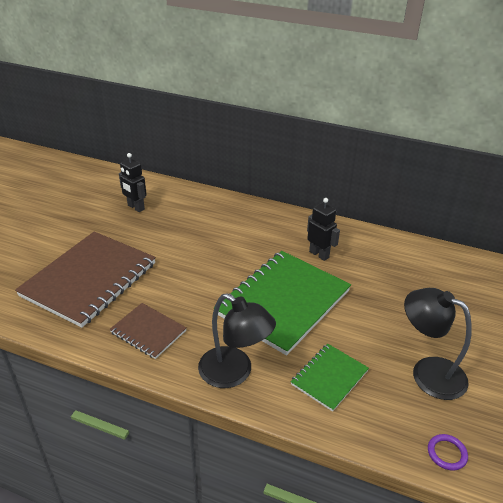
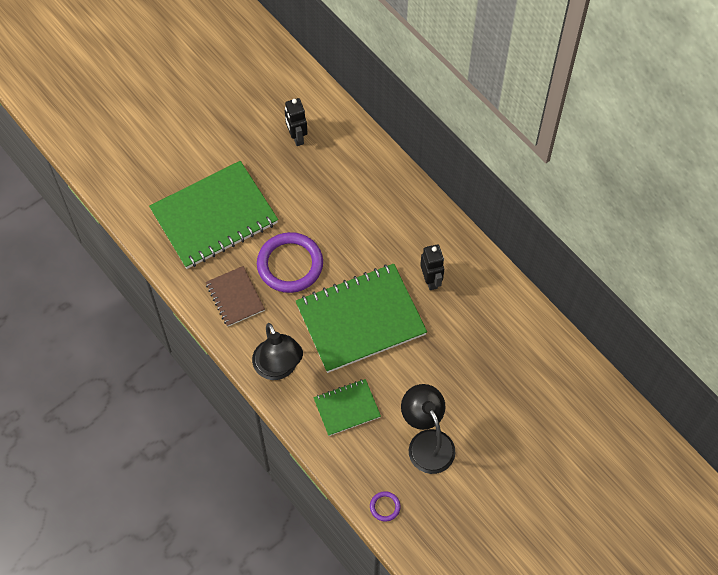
camera: 30 degrees right, 25 degrees up
brown notebook [15,232,156,328] -> green notebook [149,161,278,269]
none -> purple ring [257,232,323,293]

